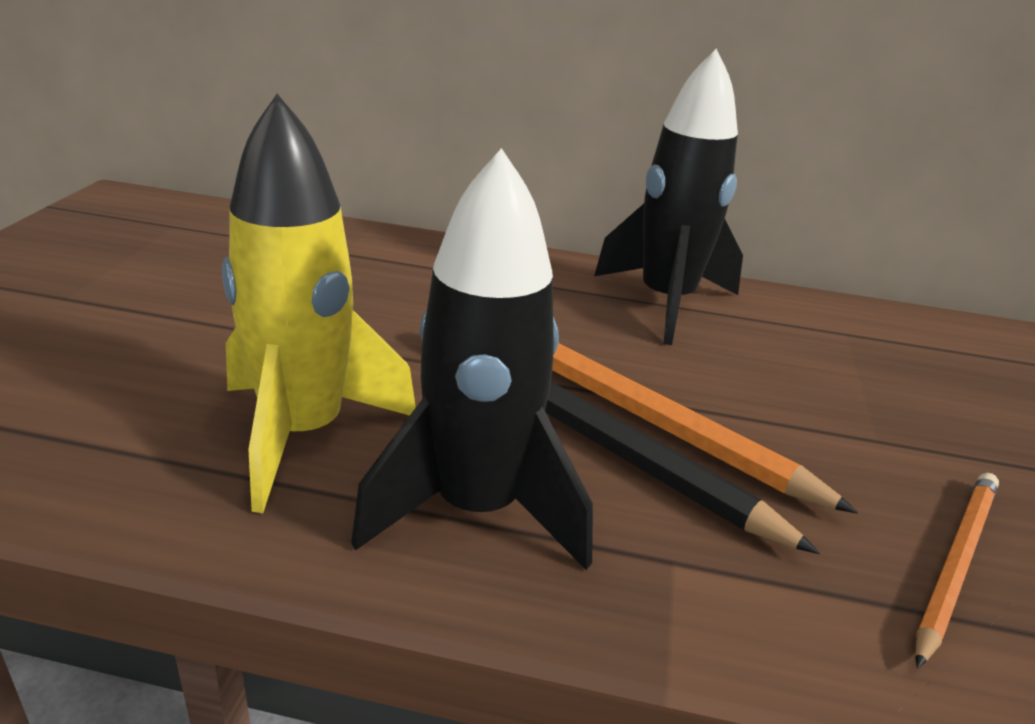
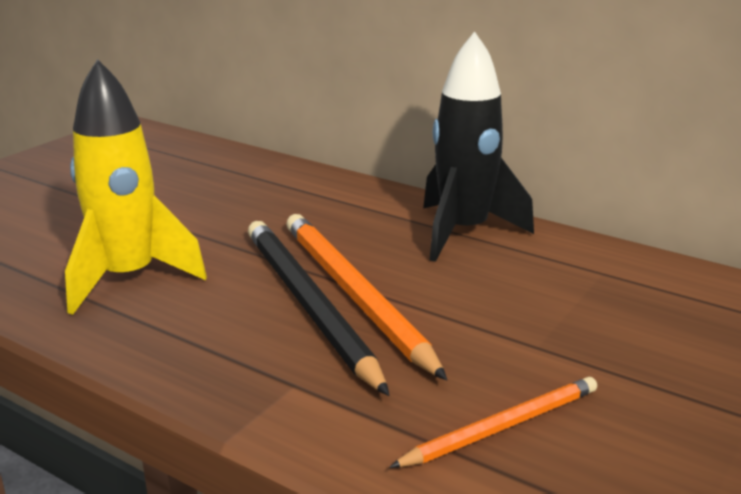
camera: 25 degrees right, 5 degrees down
black rocket [351,148,593,570] -> none

